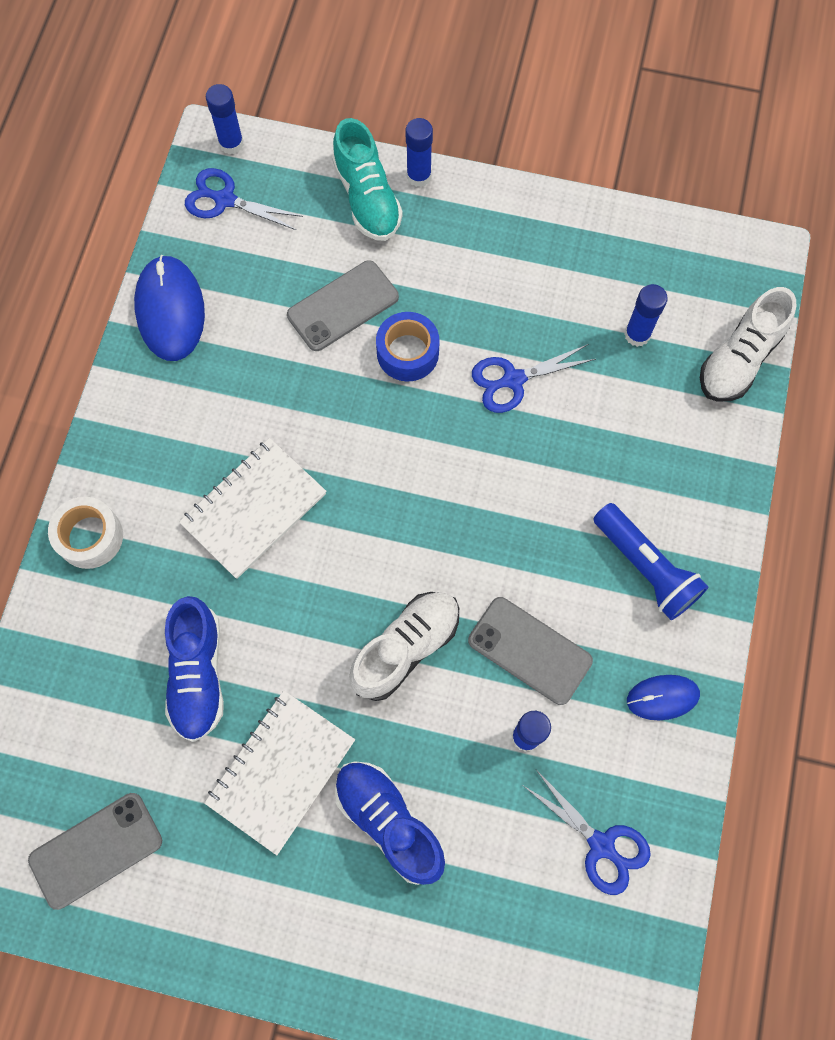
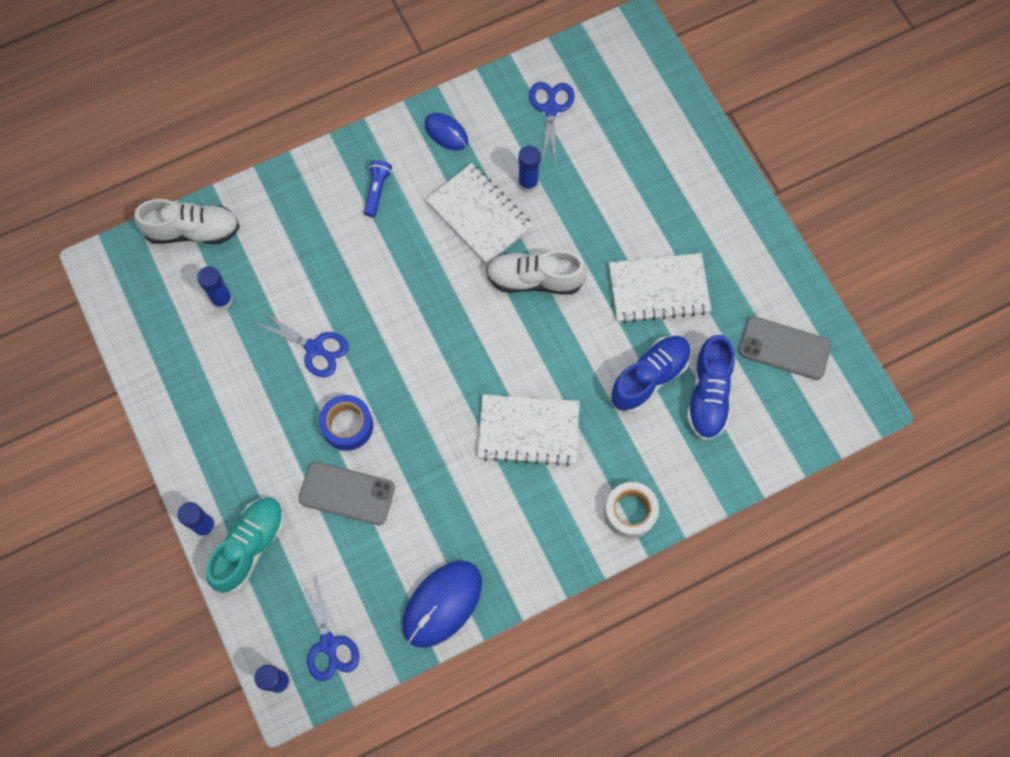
camera: 130 degrees left, 0 degrees up
blue shoe [335,761,445,885] -> blue shoe moved to [687,335,735,440]
grey phone [468,597,593,705] -> white notebook [426,163,533,265]
blue flashlight [593,503,708,620] -> blue flashlight [364,160,392,217], size x0.60

